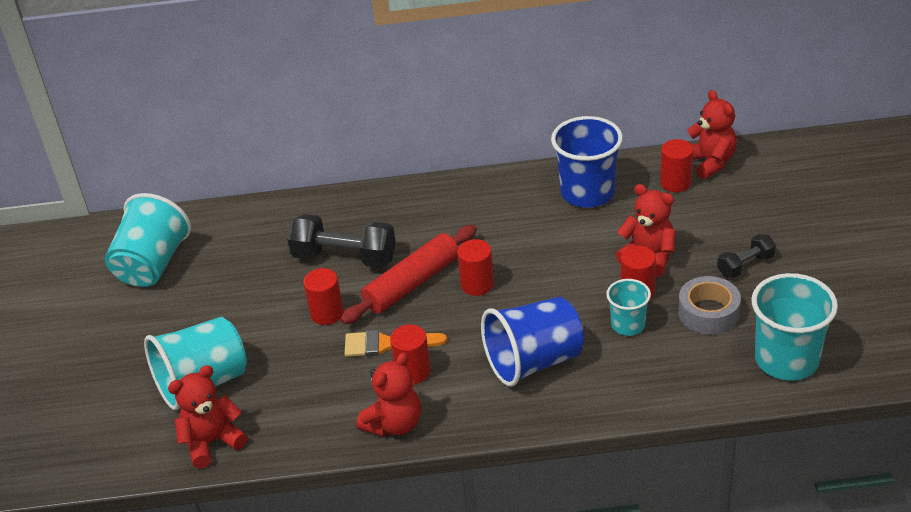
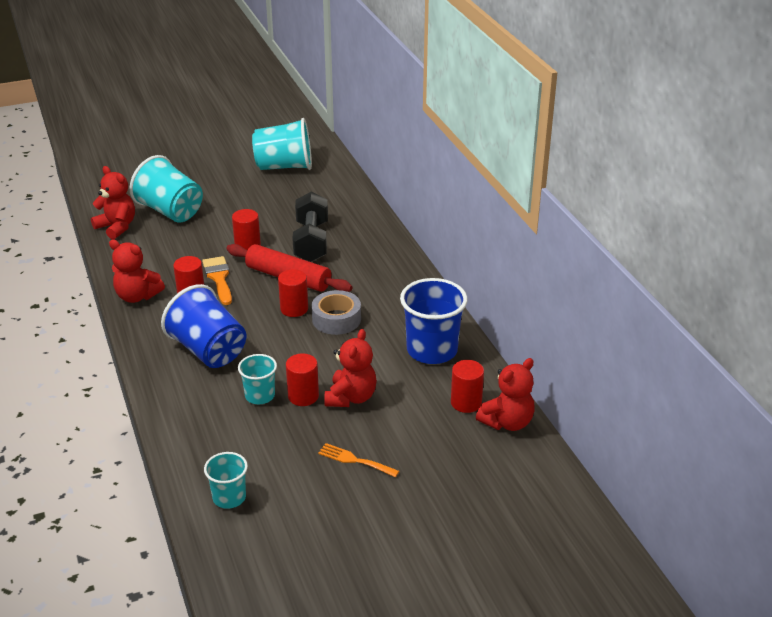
camera: 70 degrees right, 5 degrees down
grey tape [678,276,741,335] -> grey tape moved to [311,290,361,335]
black dumbbell [717,234,776,278] -> orange fork [318,443,399,477]
turquoise cup [751,273,838,381] -> turquoise cup [204,452,248,509], size x0.56

